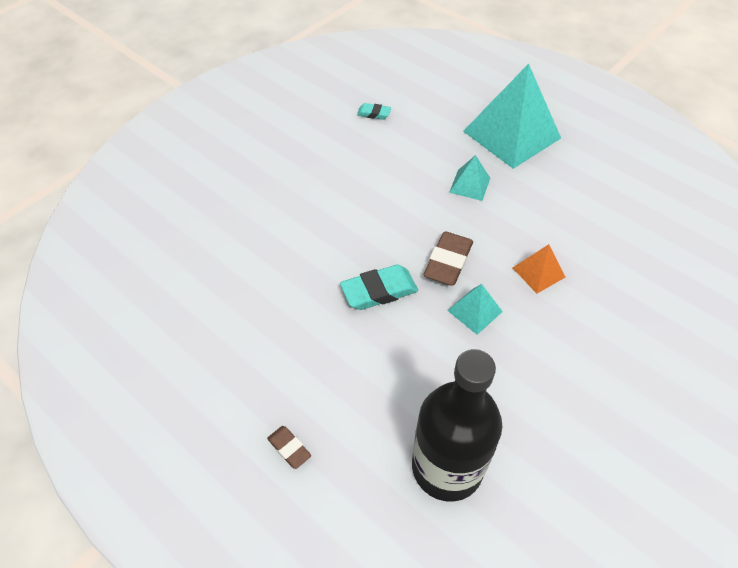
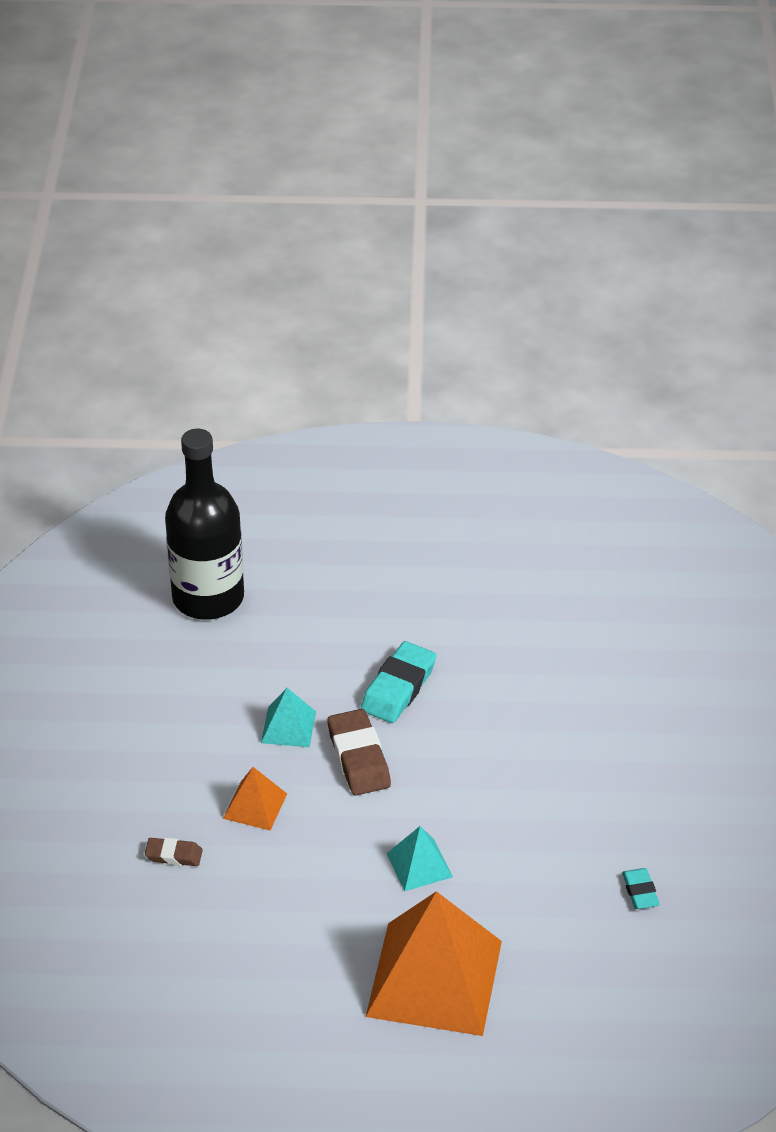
camera: 140 degrees right, 10 degrees down
brown eraser [267,426,311,469] -> brown eraser moved to [145,838,203,866]
turquoise eraser [357,103,391,120] -> turquoise eraser turned 75 degrees counterclockwise [622,868,660,909]
turquoise pyramid [463,64,561,169] -> orange pyramid [365,891,502,1036]

